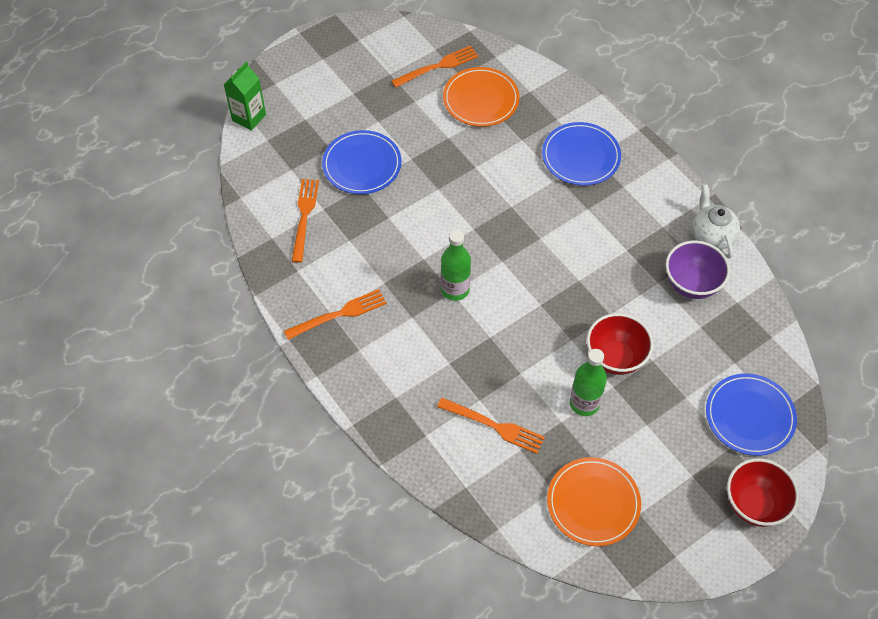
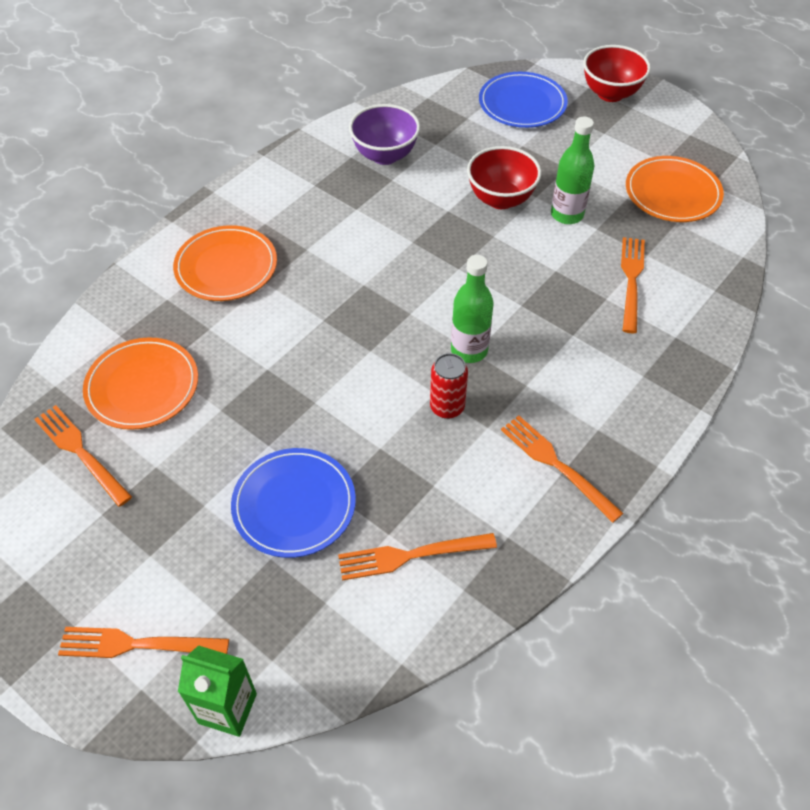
camera: 105 degrees left, 5 degrees down
blue plate [542,122,621,186] -> orange plate [173,225,277,301]
white teapot [692,184,740,259] -> none
none -> orange fork [58,627,229,658]
none -> red can [430,353,468,419]

